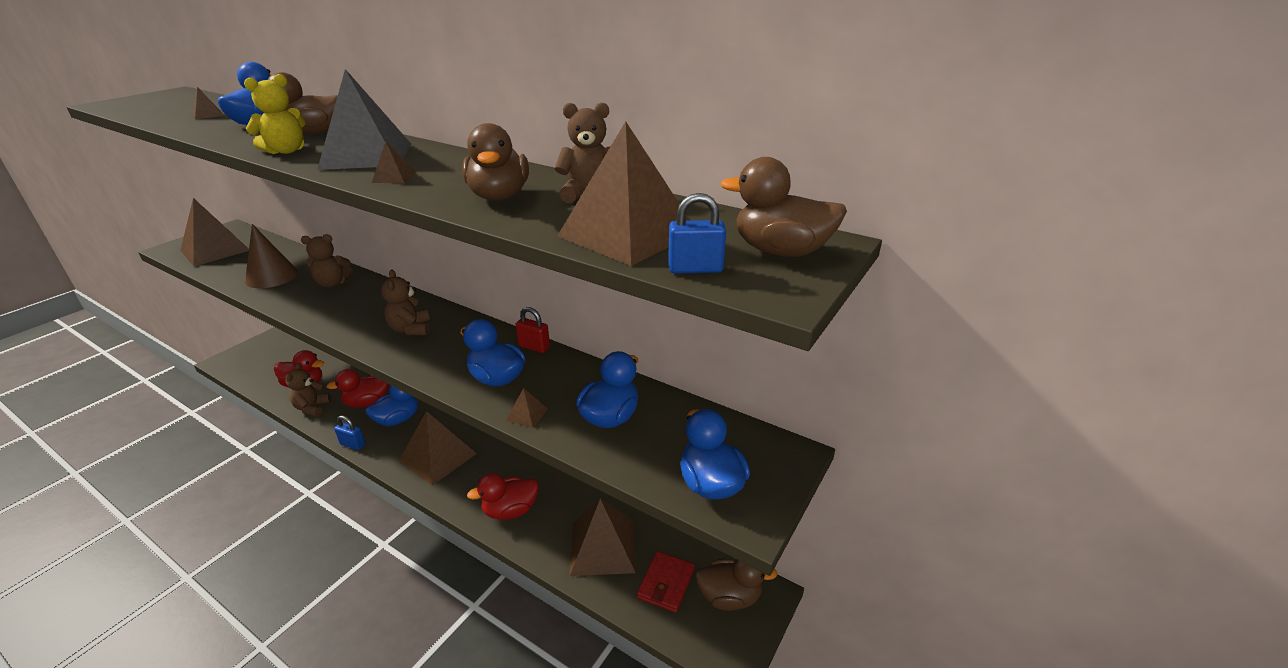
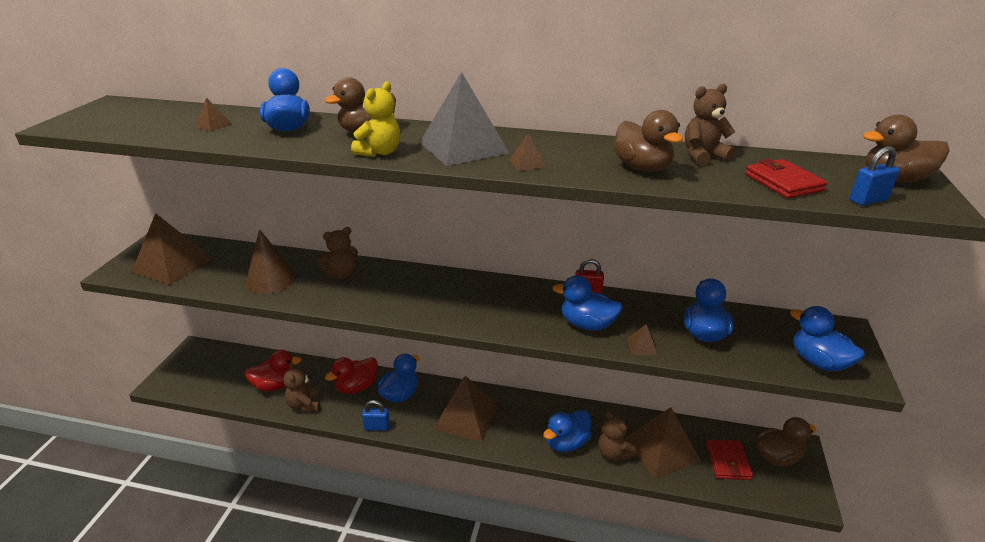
camera: 20 degrees left, 0 degrees up
brown teddy bear [381,270,430,335] -> brown teddy bear moved to [598,411,637,461]
red duck [467,473,538,520] -> blue duck [543,410,591,452]
brown pyramid [558,121,690,266] -> red wallet [745,159,828,198]

